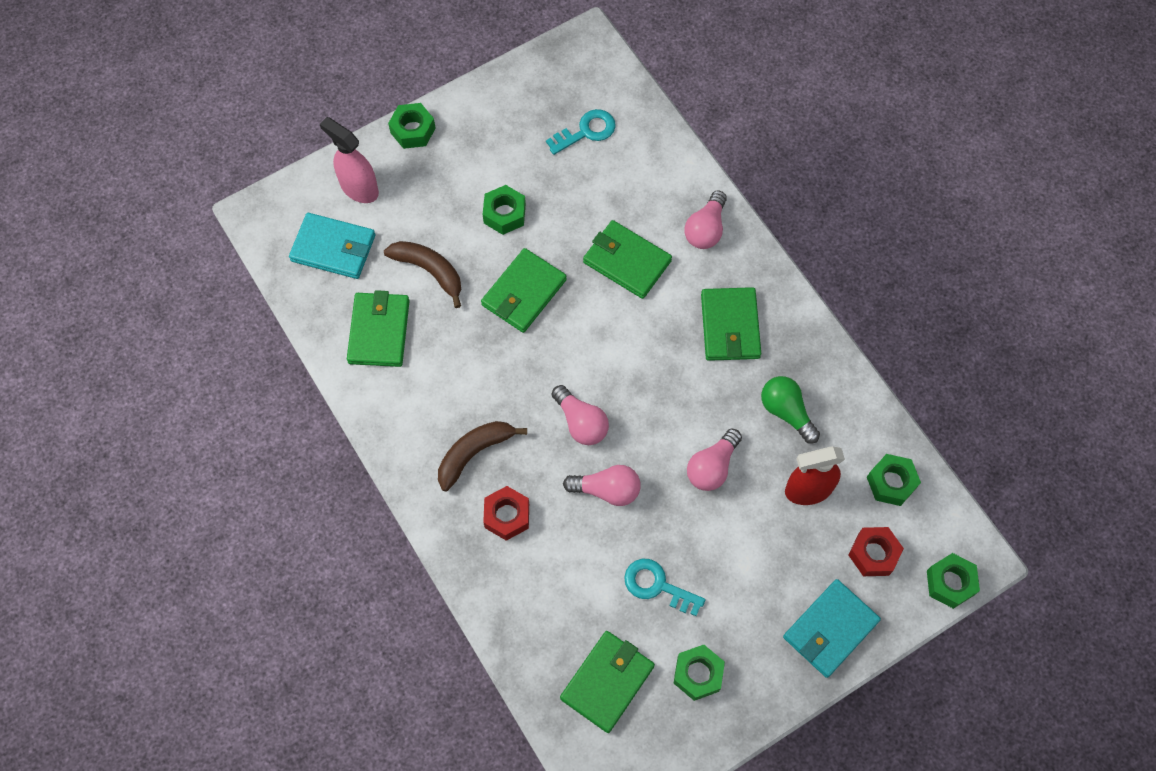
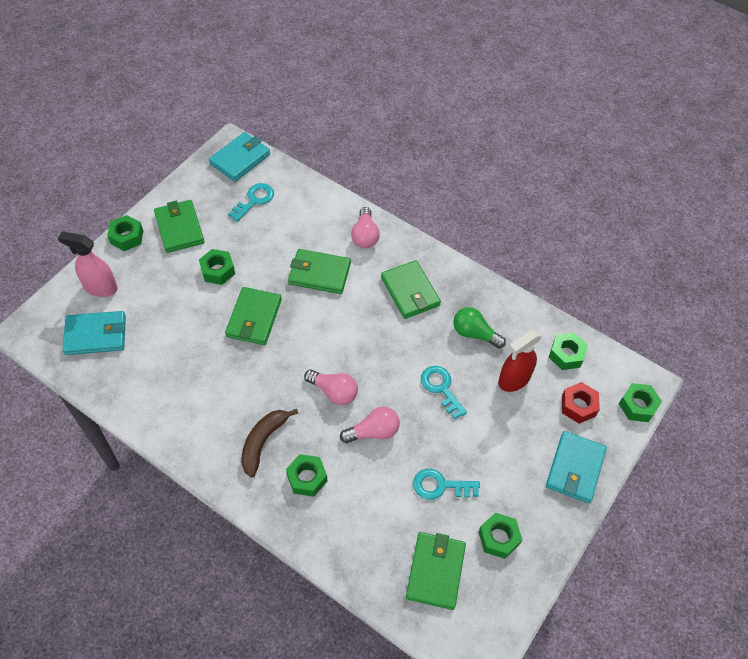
camera: 25 degrees left, 10 degrees down
green wallet [347,290,409,367] -> green wallet moved to [154,200,205,253]
brown banana [384,241,461,308] -> none
red nut [483,486,529,541] -> green nut [286,454,327,497]
pink light bulb [687,429,742,491] -> turquoise key [421,366,467,419]
none -> turquoise wallet [209,132,270,182]

